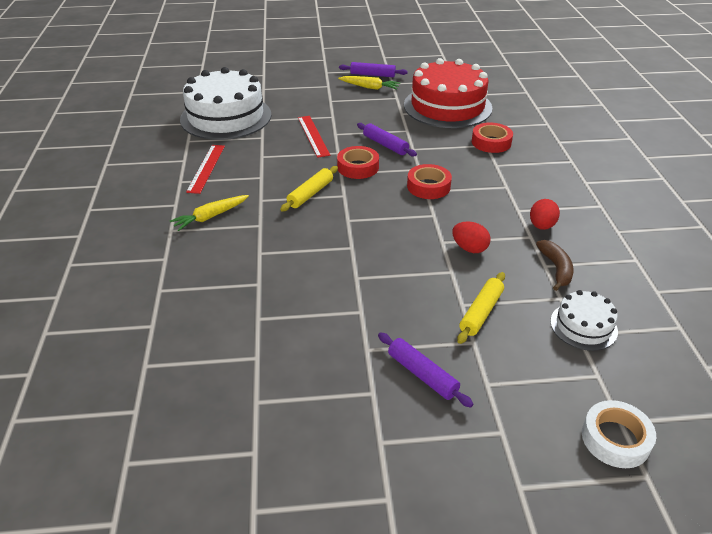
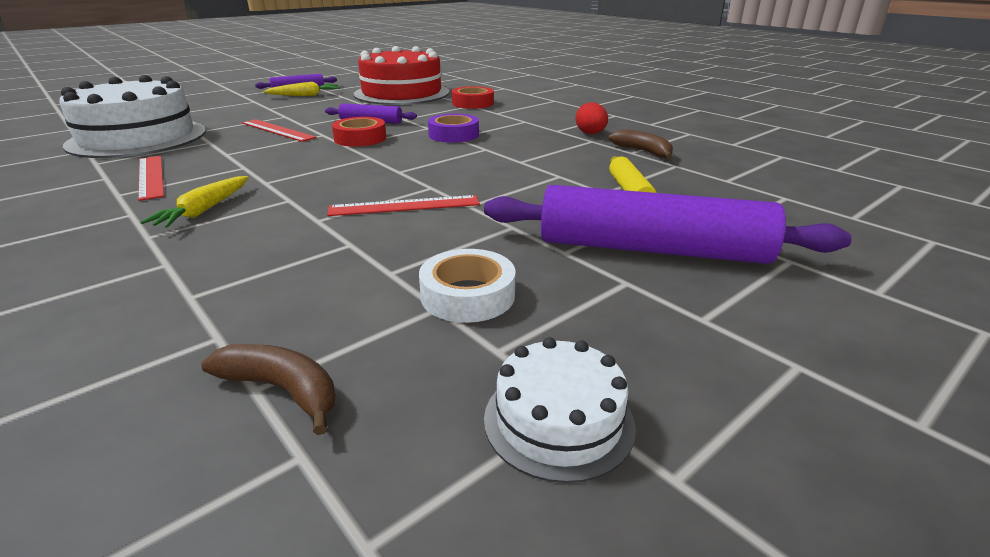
camera: 35 degrees left, 10 degrees down
yellow rolling pin [280,166,338,212] -> none
purple rolling pin [378,332,473,408] -> purple rolling pin [484,185,852,264], size x2.03
red tape [407,164,452,199] -> purple tape [428,114,479,143]
red egg [452,221,491,253] -> none
white cake [550,290,618,351] -> white cake moved to [484,337,636,483]
white tape [582,400,656,468] -> white tape moved to [419,249,516,323]
none -> brown banana [202,344,336,435]
none -> red ruler [327,195,480,216]

